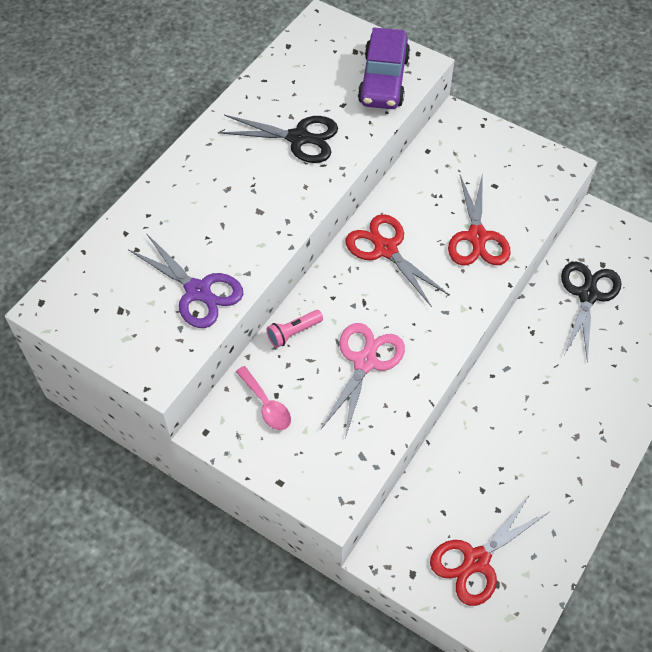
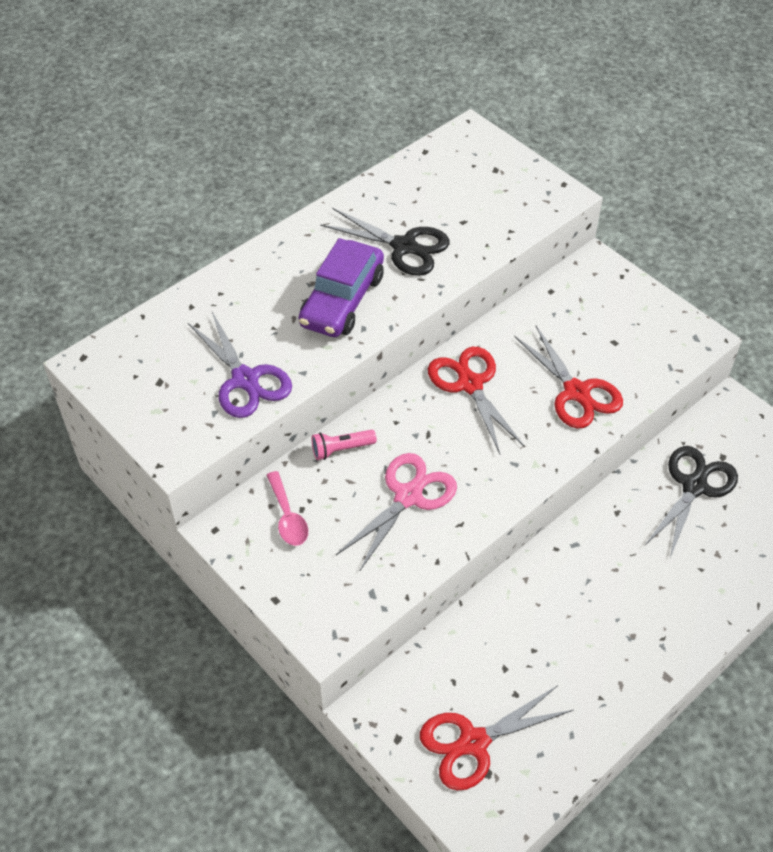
camera: 15 degrees right, 5 degrees down
purple car [358,28,410,109] -> purple car moved to [298,238,384,337]
red scissors [448,175,511,265] -> red scissors turned 45 degrees counterclockwise [514,326,623,428]

